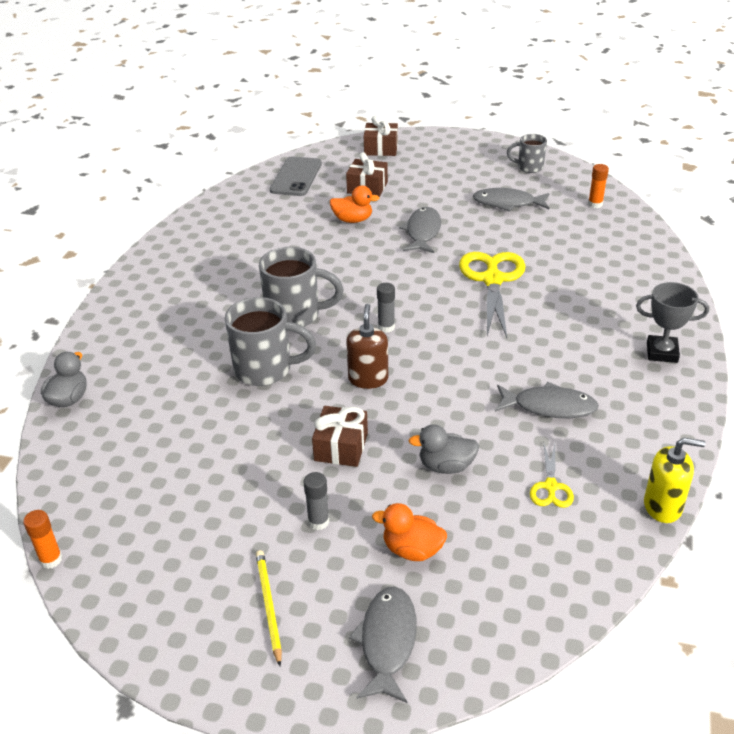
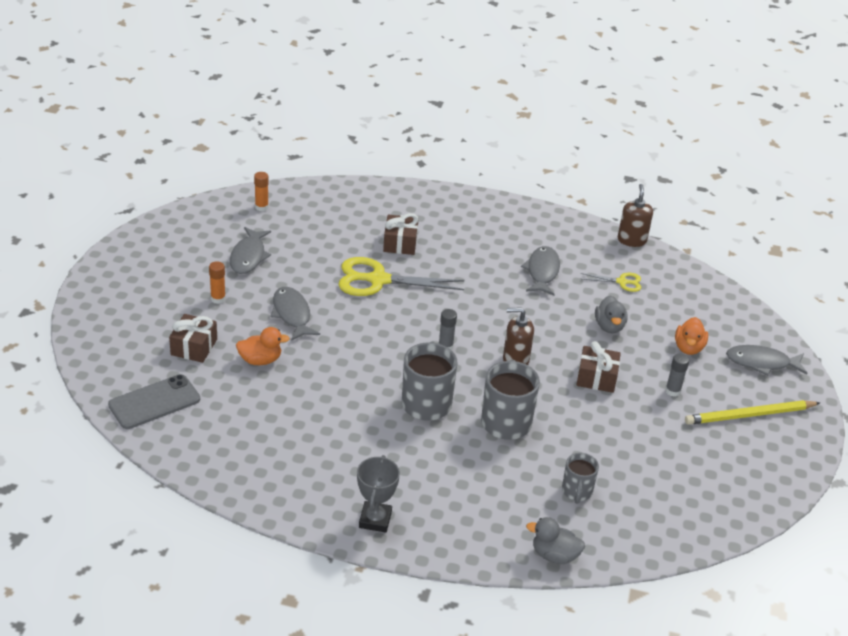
camera: 95 degrees left, 0 degrees up
orange glue stick [23,510,62,569] -> orange glue stick moved to [209,261,226,304]
yellow pencil [256,550,282,666] -> yellow pencil [685,400,820,425], size x1.57
grey phone [270,156,322,196] -> grey phone turned 45 degrees counterclockwise [108,374,200,429]
orange duck [330,186,380,223] -> orange duck turned 75 degrees clockwise [236,327,290,365]
brown gift [364,115,398,156] -> brown gift moved to [383,213,419,255]
grey fish [399,207,441,253] -> grey fish turned 60 degrees clockwise [270,287,320,341]
grey mug [507,134,547,173] -> grey mug moved to [562,453,599,504]
grey trophy [636,282,709,363] -> grey trophy moved to [357,455,400,533]
yellow soap dispenser [644,438,706,523] -> brown soap dispenser [618,184,653,247]

